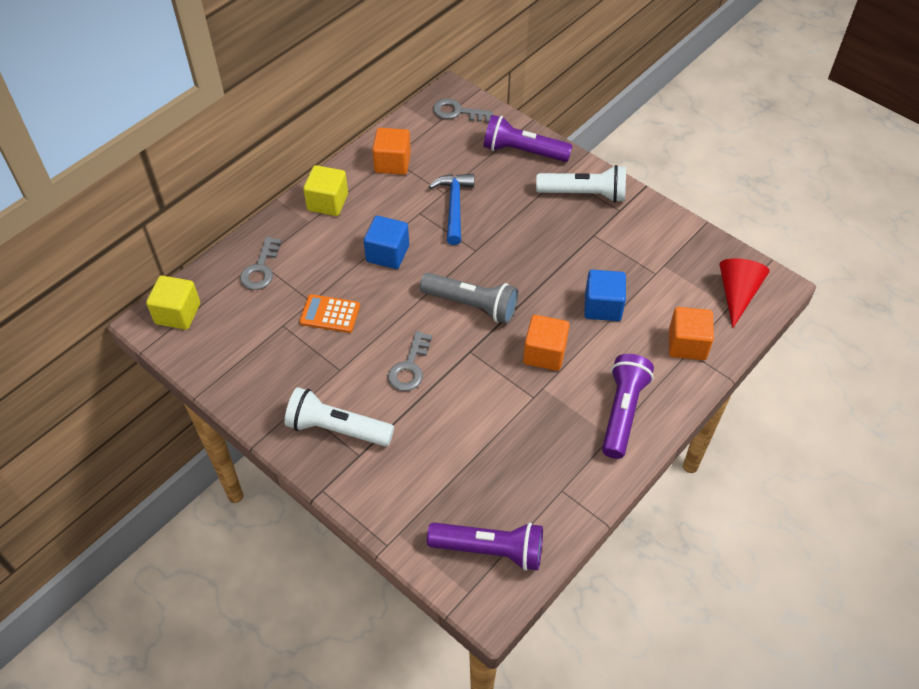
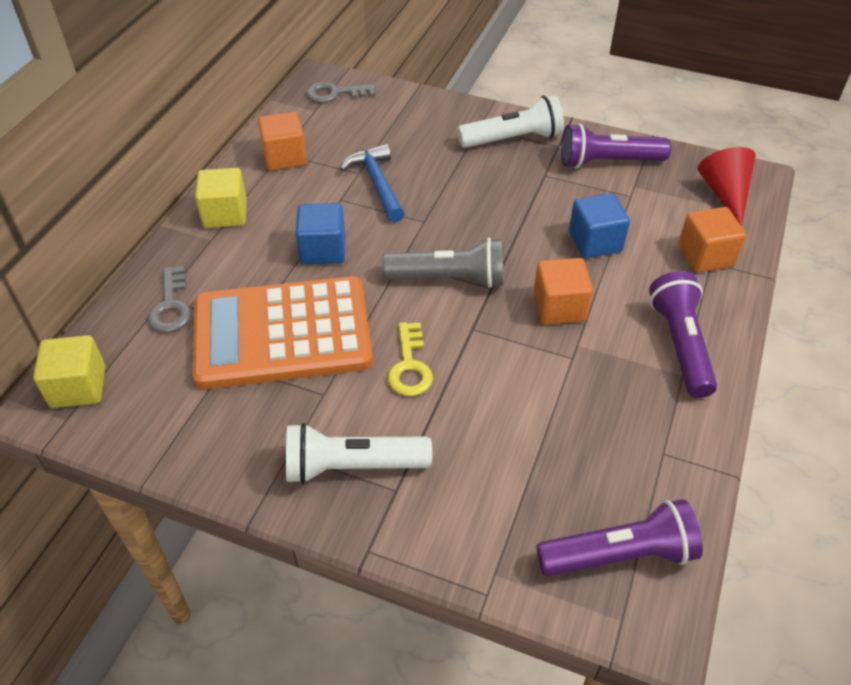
camera: 20 degrees left, 5 degrees down
orange calculator [300,294,360,333] -> orange calculator [192,276,373,389], size x2.44
grey key [388,331,432,391] -> yellow key [387,322,433,396]
purple flashlight [484,115,573,162] -> purple flashlight moved to [561,123,671,169]

